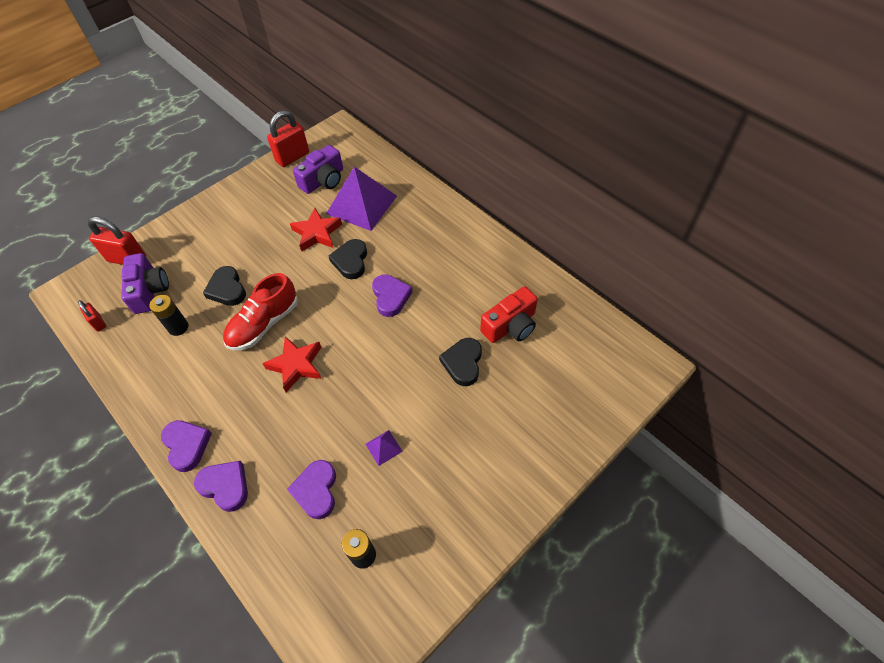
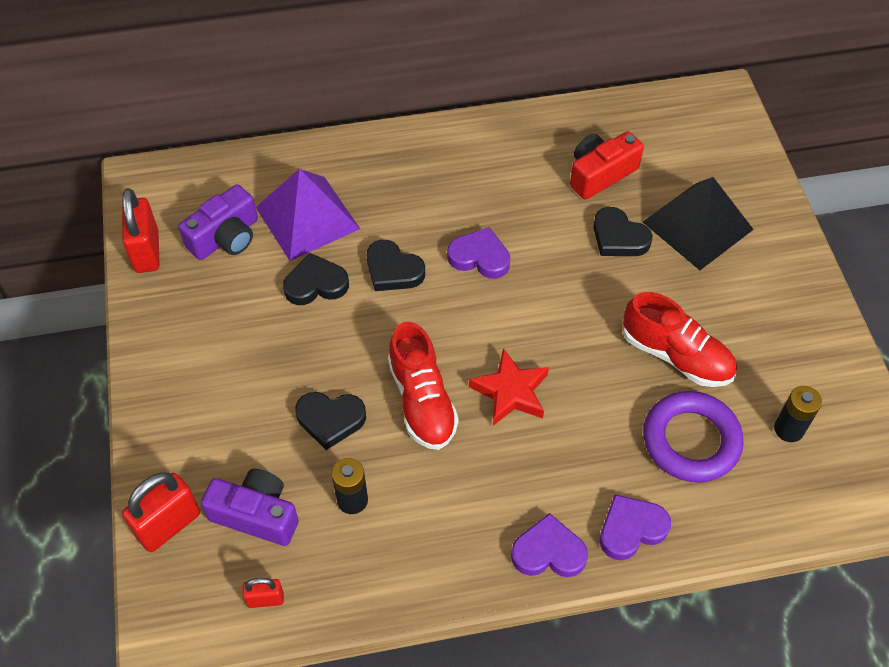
camera: 60 degrees left, 0 degrees up
purple heart [287,460,336,519] -> purple ring [643,391,744,483]
red star [290,208,342,251] -> black heart [283,253,349,305]
purple camera [293,145,343,194] -> purple camera turned 60 degrees clockwise [178,184,258,260]
purple pyramid [365,430,403,466] -> red shoe [623,292,737,387]
red camera [480,286,538,343] -> red camera turned 120 degrees counterclockwise [570,131,644,200]
none -> black pyramid [643,177,754,270]

